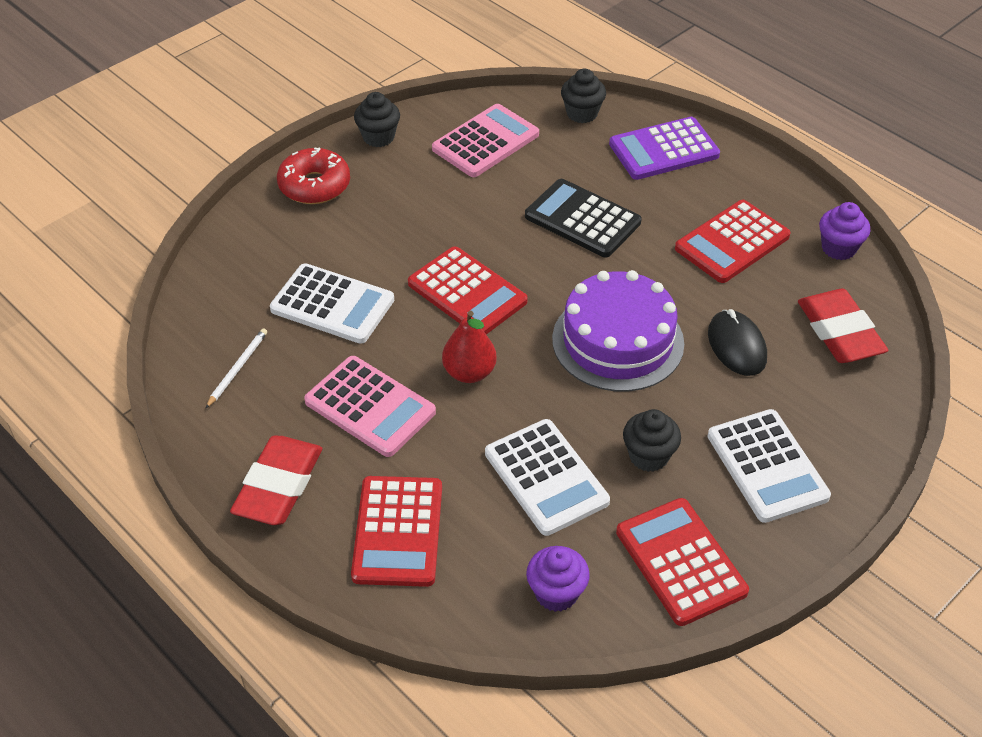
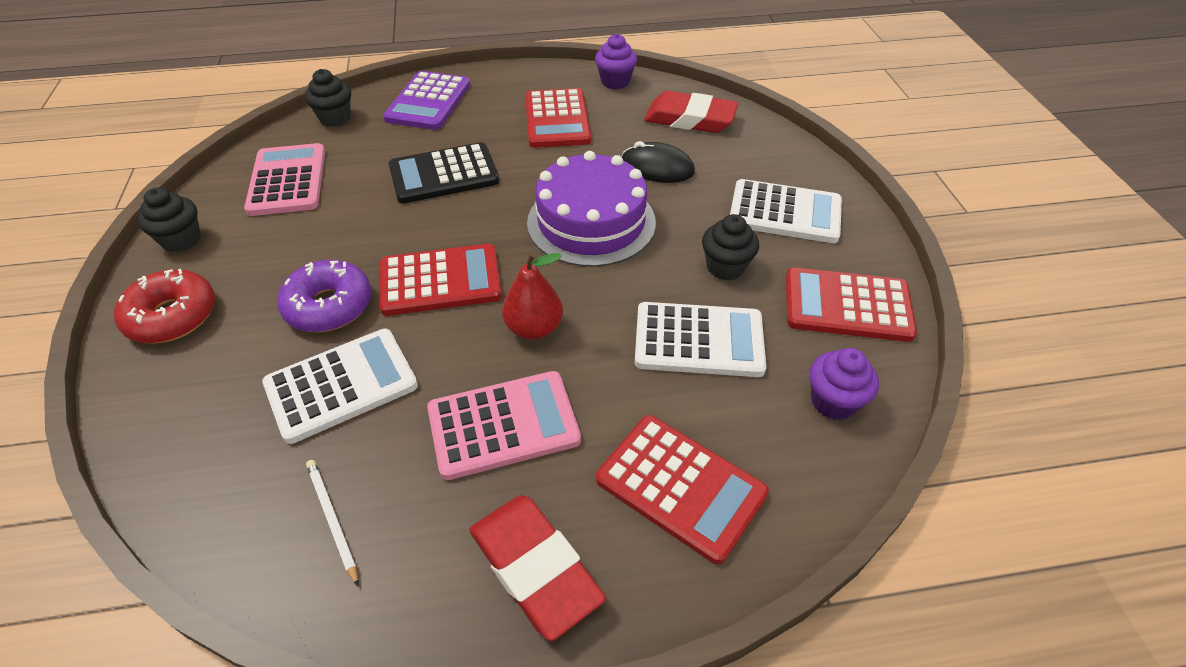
camera: 55 degrees left, 0 degrees up
none -> purple donut [277,260,372,332]

